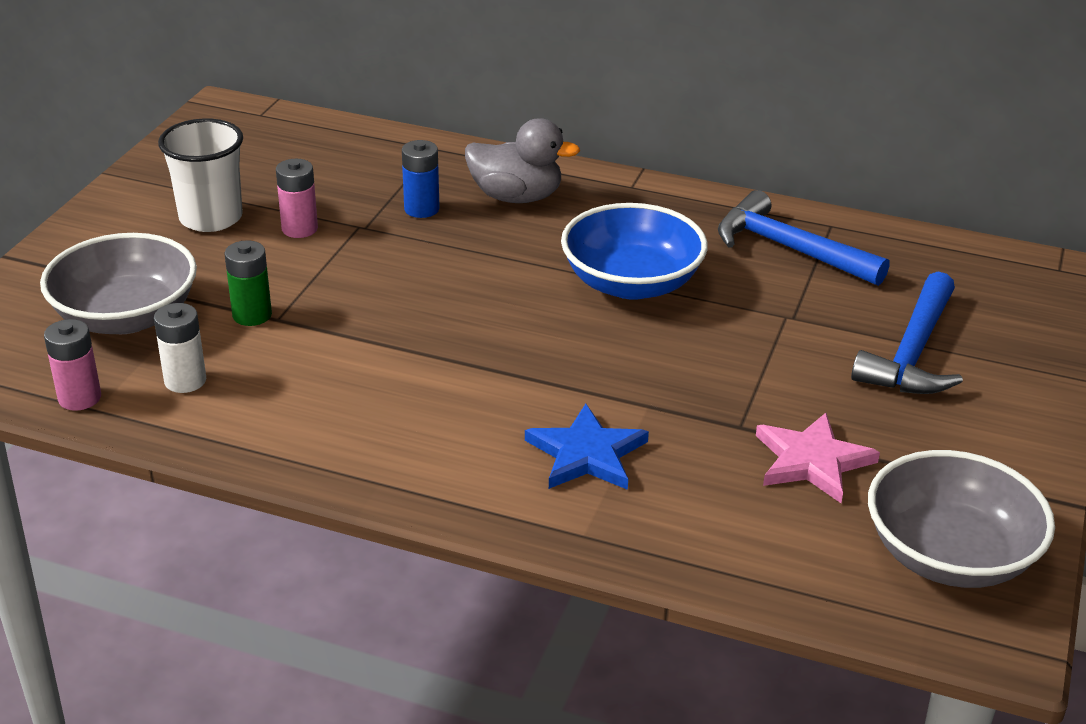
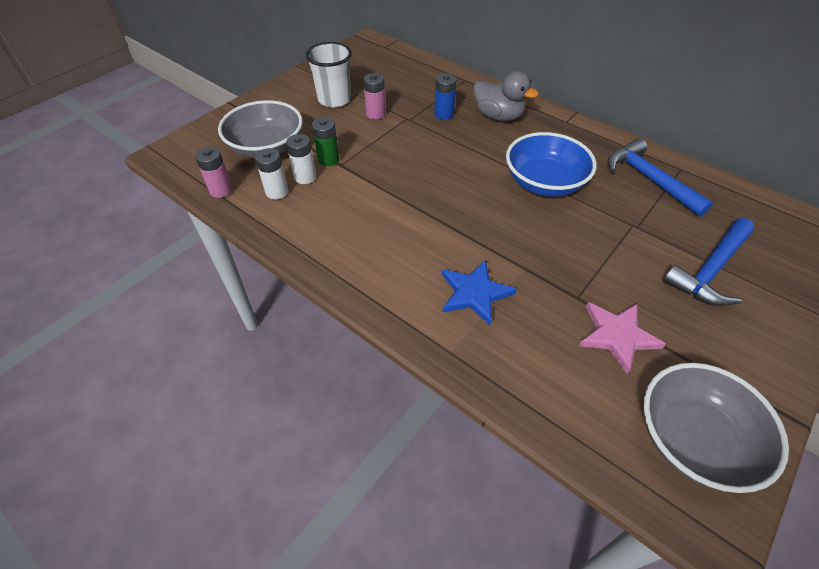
camera: 20 degrees right, 15 degrees up
none -> white battery [286,134,316,184]

